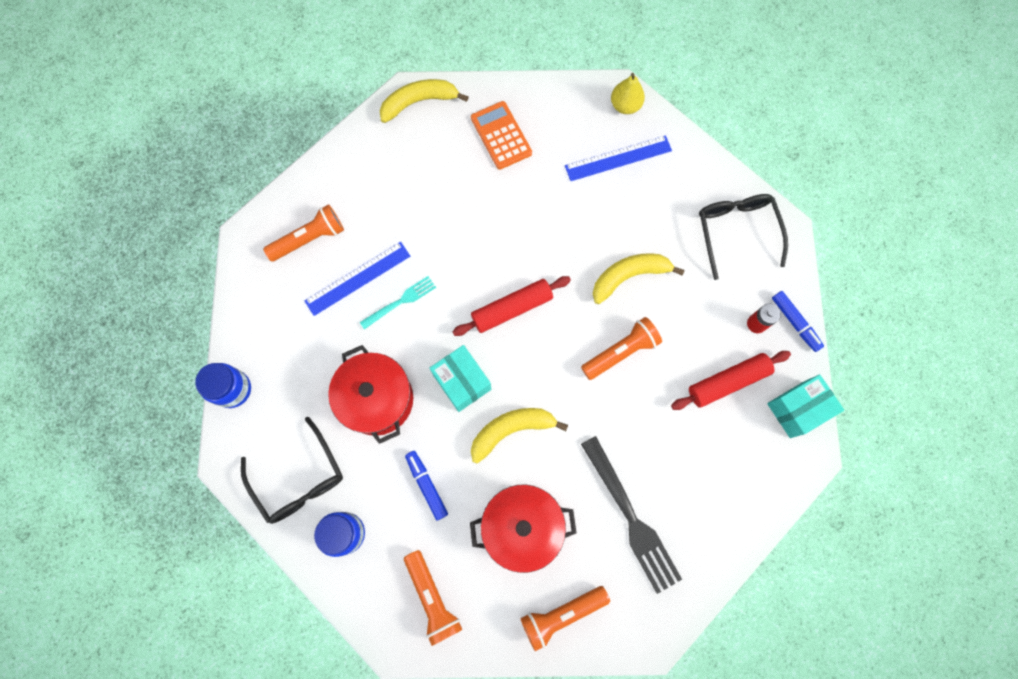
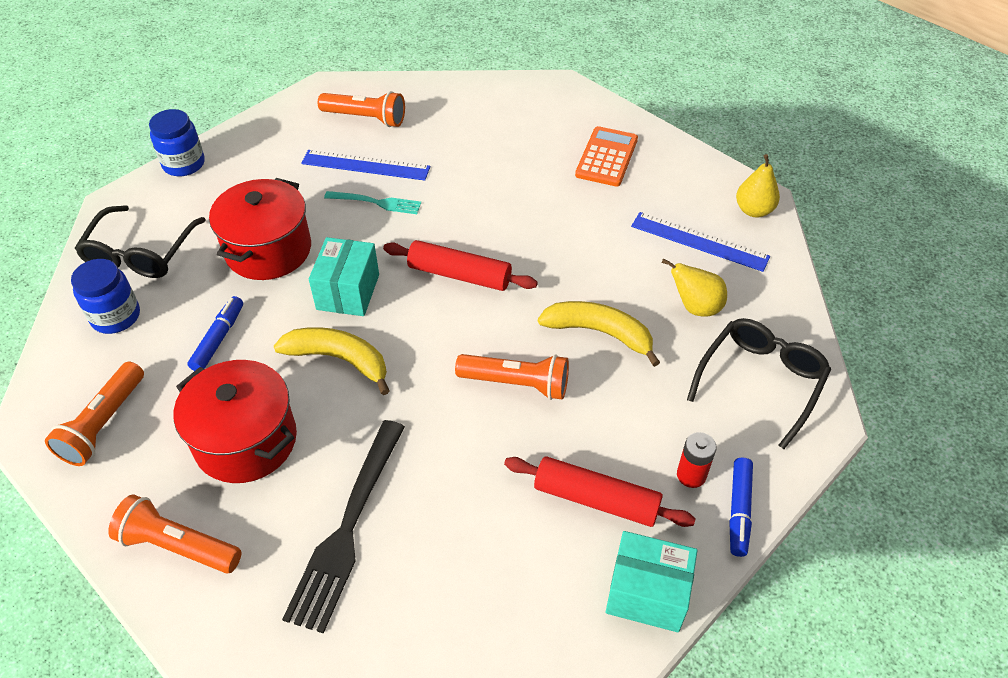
camera: 45 degrees right, 25 degrees down
yellow banana [380,79,469,123] -> none
none -> yellow pear [662,258,727,317]

